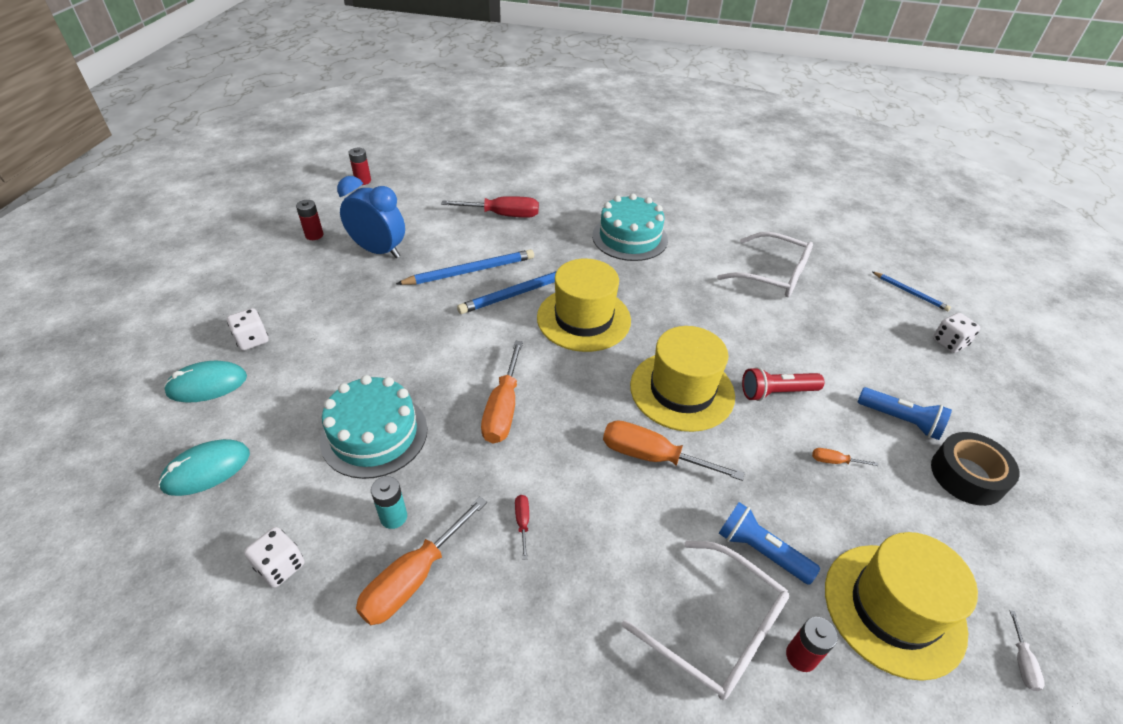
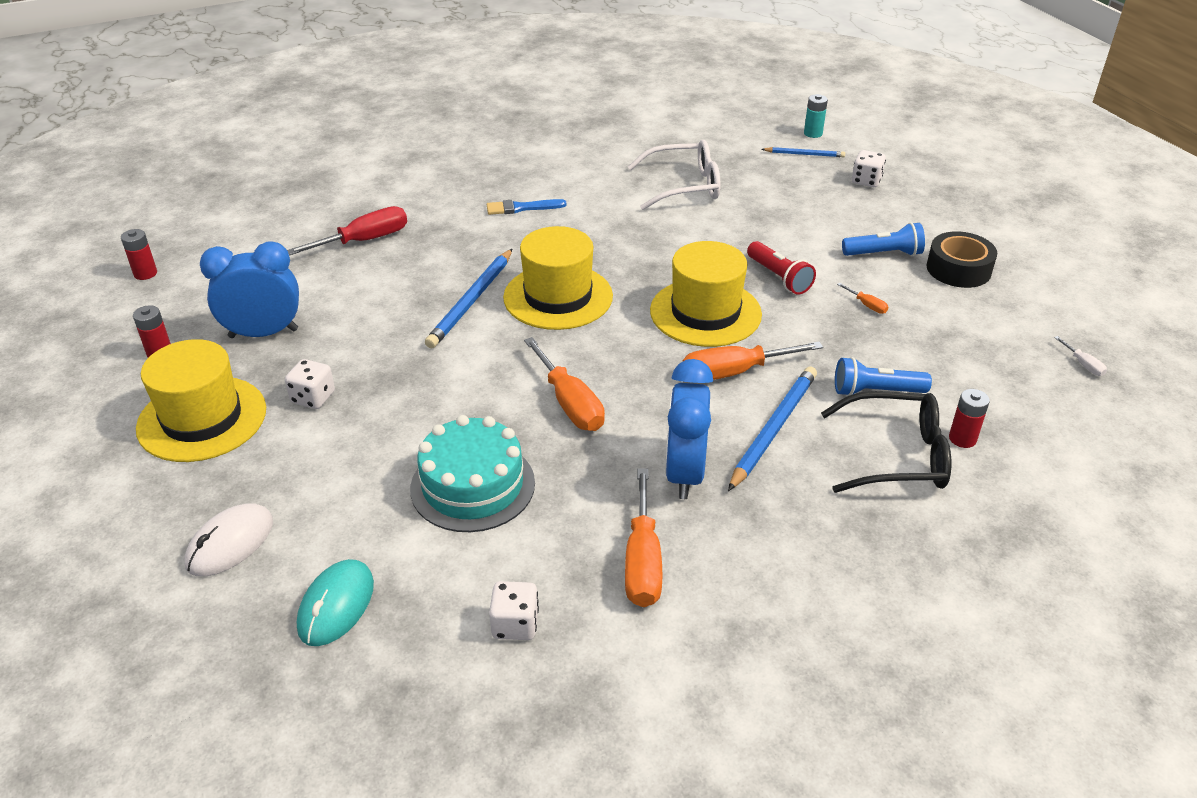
camera: 35 degrees left, 5 degrees down
turquoise mouse [164,361,247,403] -> white mouse [184,503,273,576]
white dice [227,308,268,351] -> white dice moved to [285,359,335,409]
turquoise battery [371,476,407,529] -> turquoise battery moved to [804,94,828,138]
blue pencil [396,249,534,285] -> blue pencil moved to [728,366,817,491]
red screwdriver [515,495,529,560] -> blue clock [665,359,713,499]
turquoise cake [592,194,668,261] -> blue brush [487,199,566,215]
white glasses [622,541,789,700] -> black glasses [821,391,951,493]
red flashlight [742,367,824,401] -> red flashlight turned 75 degrees counterclockwise [747,241,816,295]
orange screwdriver [812,448,878,466] -> orange screwdriver turned 105 degrees counterclockwise [837,283,888,314]
yellow hat [825,532,978,681] -> yellow hat moved to [136,339,266,462]

